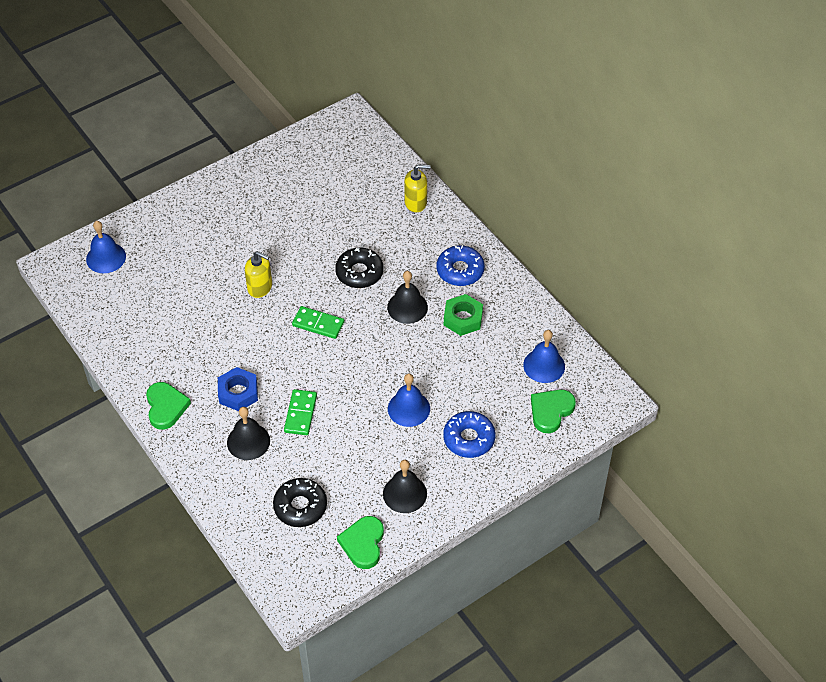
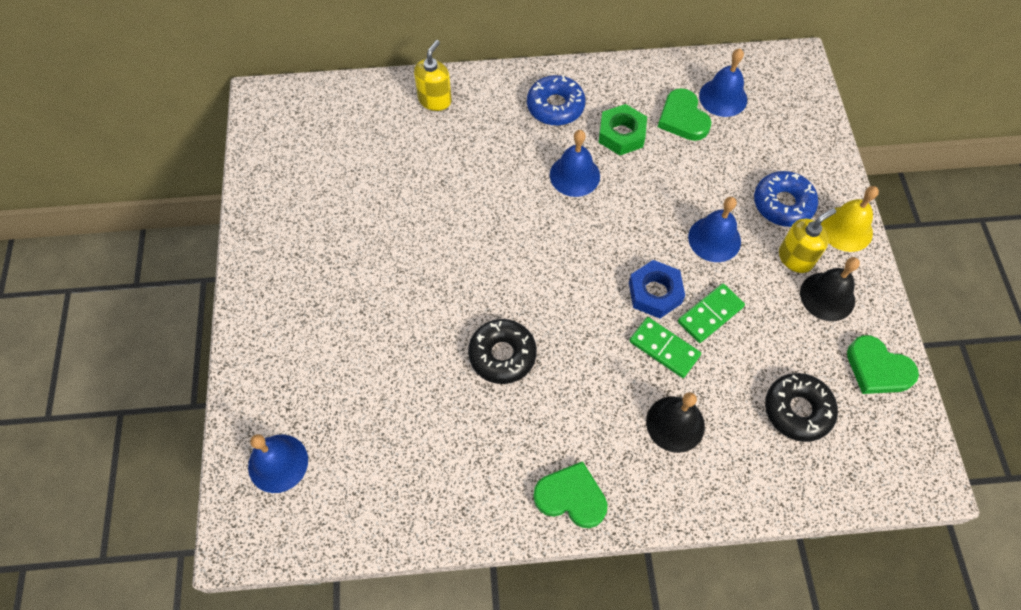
camera: 60 degrees left, 10 degrees up
blue nut [218,367,258,411] -> blue nut moved to [629,260,685,318]
yellow soap dispenser [245,251,272,298] -> yellow soap dispenser moved to [779,208,836,273]
green domino [292,306,344,339] -> green domino moved to [678,283,745,343]
black donut [335,248,384,288] -> black donut moved to [468,319,537,384]
black bell [387,271,428,324] -> blue bell [550,130,600,197]
green heart [531,389,576,433] -> green heart moved to [658,88,711,141]
none -> yellow bell [821,186,879,252]

